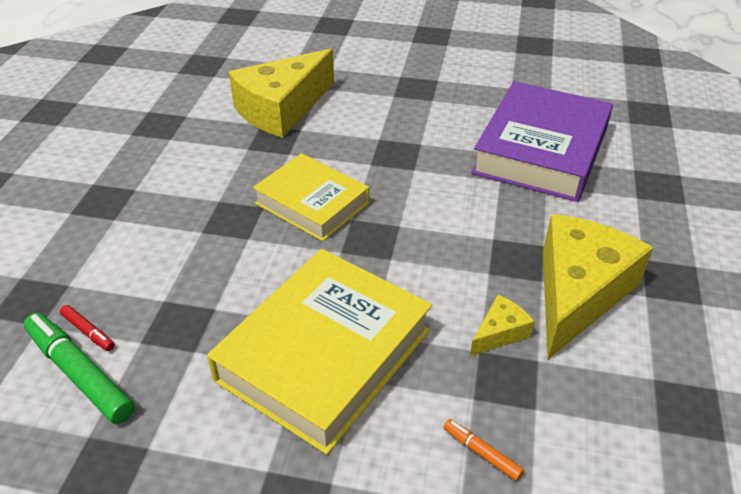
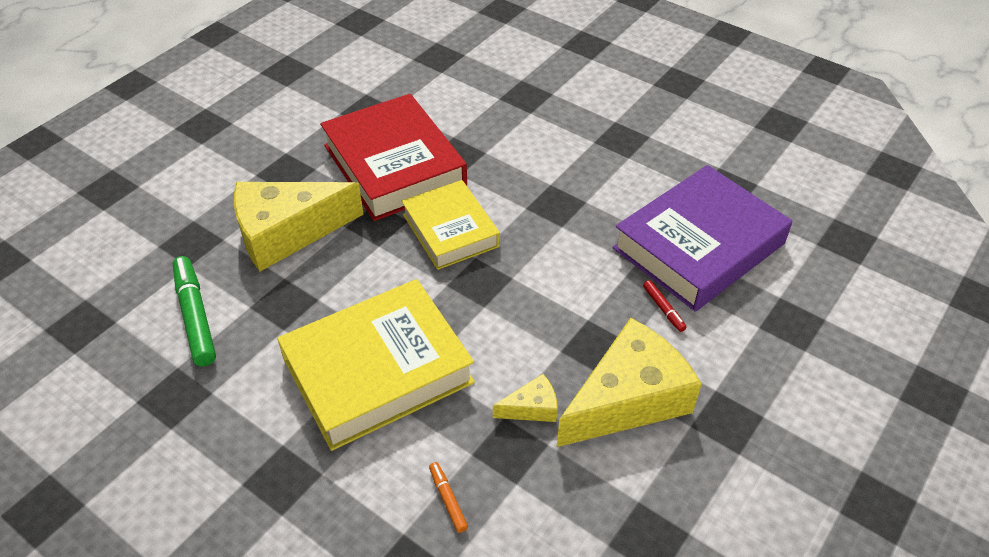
camera: 25 degrees right, 5 degrees up
red marker [60,305,115,351] -> red marker moved to [643,280,687,332]
yellow cheese [229,49,334,138] -> yellow cheese moved to [234,182,364,271]
none -> red book [320,94,467,221]

